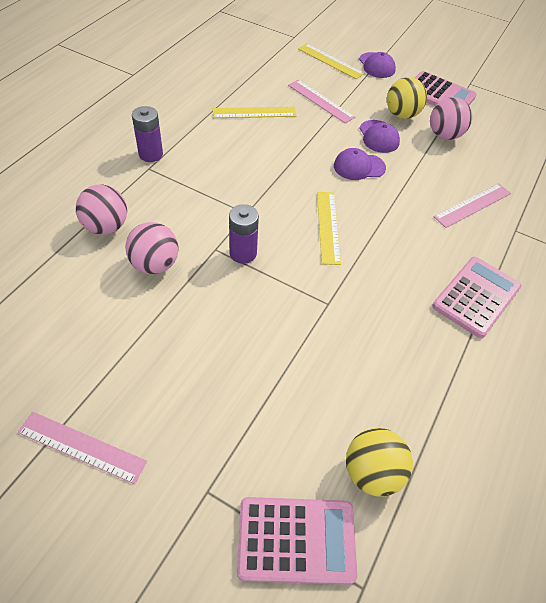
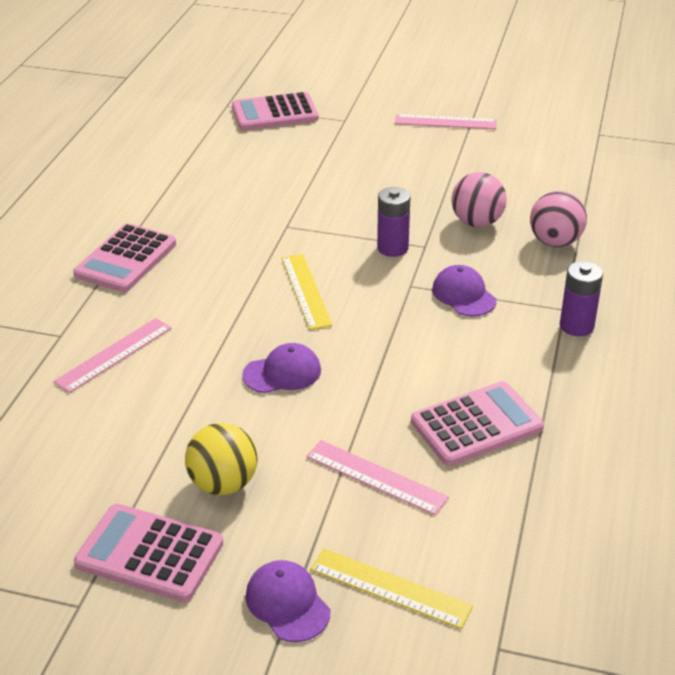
camera: 170 degrees right, 15 degrees down
yellow ruler [213,107,296,118] -> pink calculator [411,381,544,466]
yellow ball [346,428,413,496] -> none
purple cap [360,120,400,153] -> purple cap moved to [432,265,497,316]
pink ball [430,97,472,140] -> none

